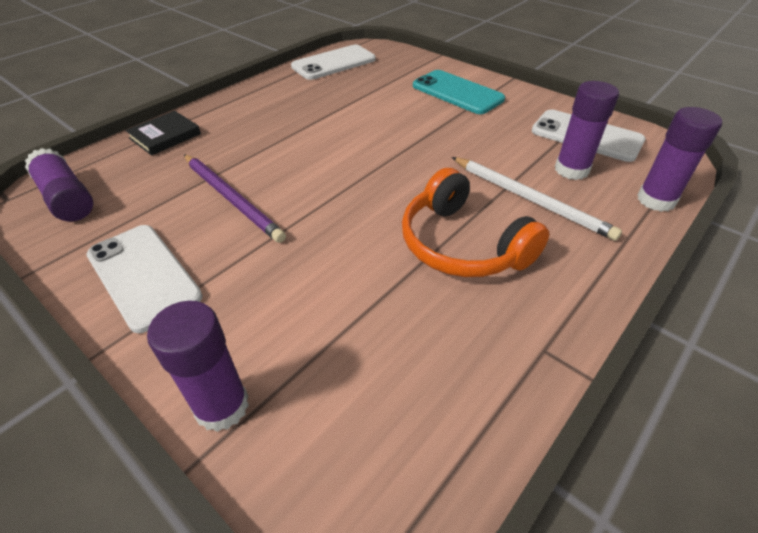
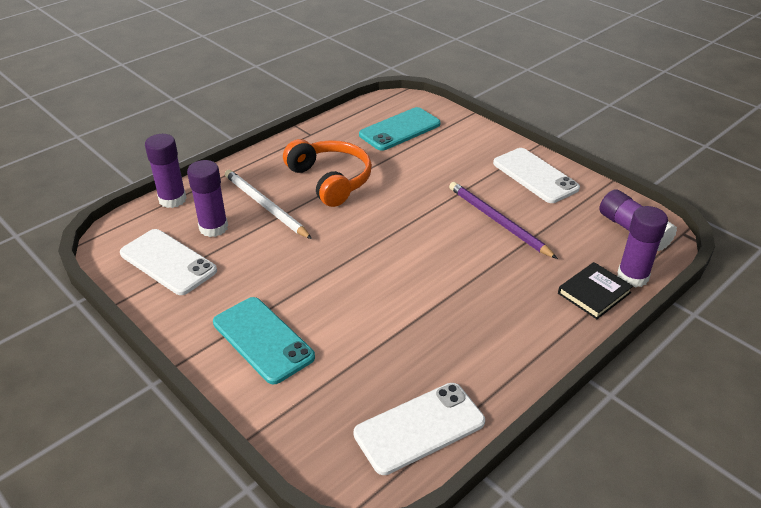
camera: 175 degrees left, 5 degrees down
purple glue stick [147,301,249,432] -> purple glue stick moved to [617,206,668,287]
none -> turquoise phone [359,107,440,151]

